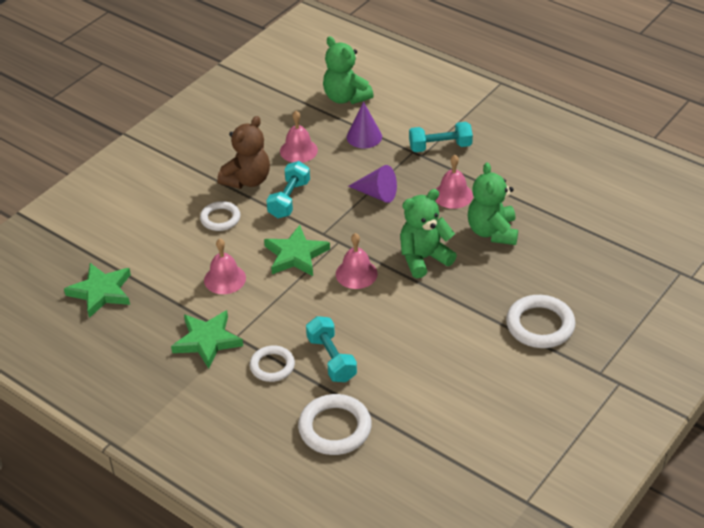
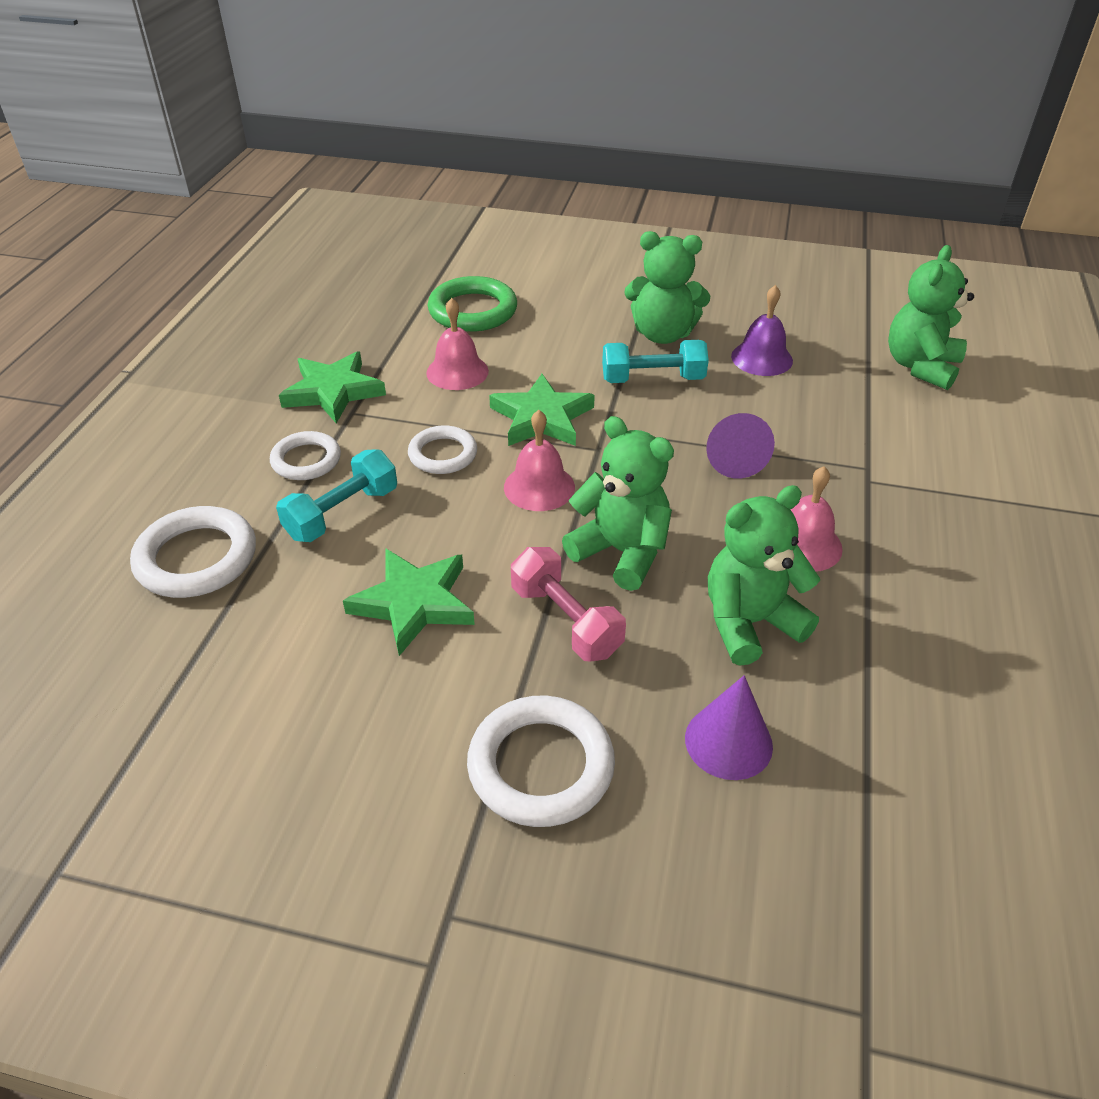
camera: 65 degrees right, 0 degrees up
green star [64,263,131,318] -> green star moved to [343,549,475,656]
white ring [200,201,240,231] -> white ring moved to [408,426,477,474]
brown teddy bear [217,116,270,189] -> green teddy bear [624,231,710,344]
pink bell [280,111,318,163] -> purple bell [731,285,793,376]
purple cone [347,102,382,148] -> purple cone moved to [685,675,773,780]
turquoise dumbbell [409,122,473,152] -> none
none -> green ring [428,276,517,332]
none -> pink dumbbell [511,547,626,662]

